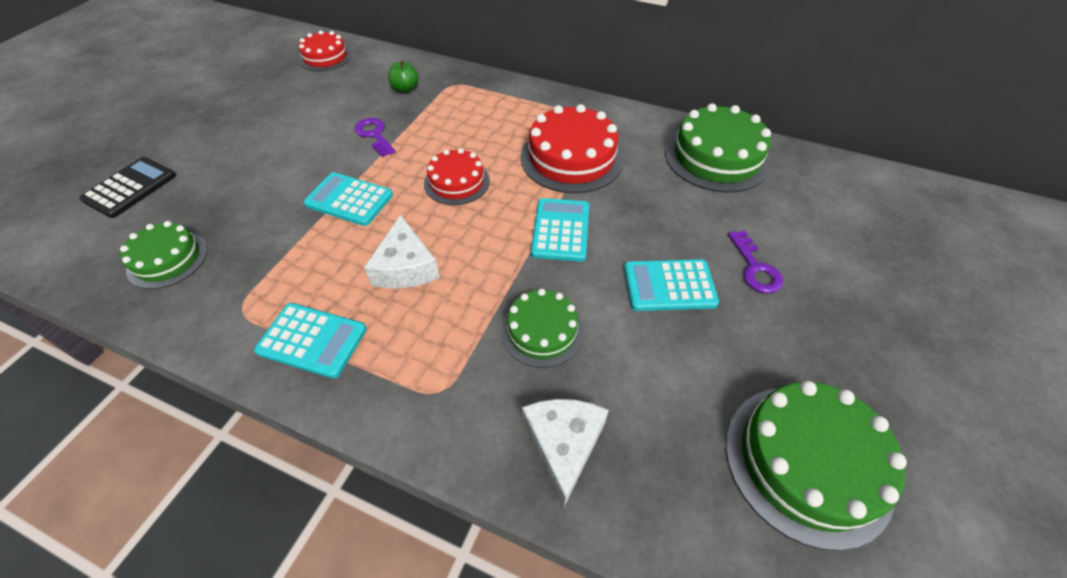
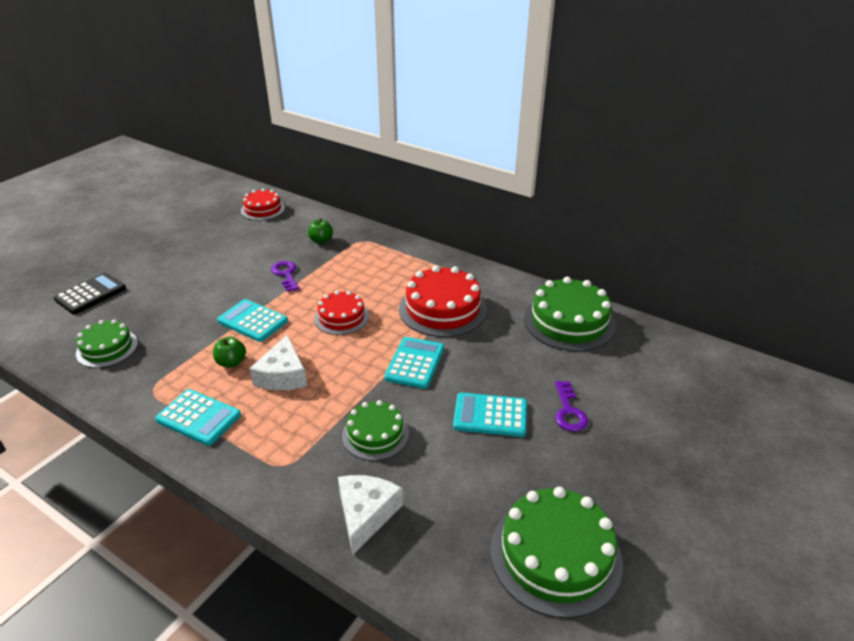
camera: 10 degrees right, 15 degrees down
none -> green apple [213,337,246,368]

